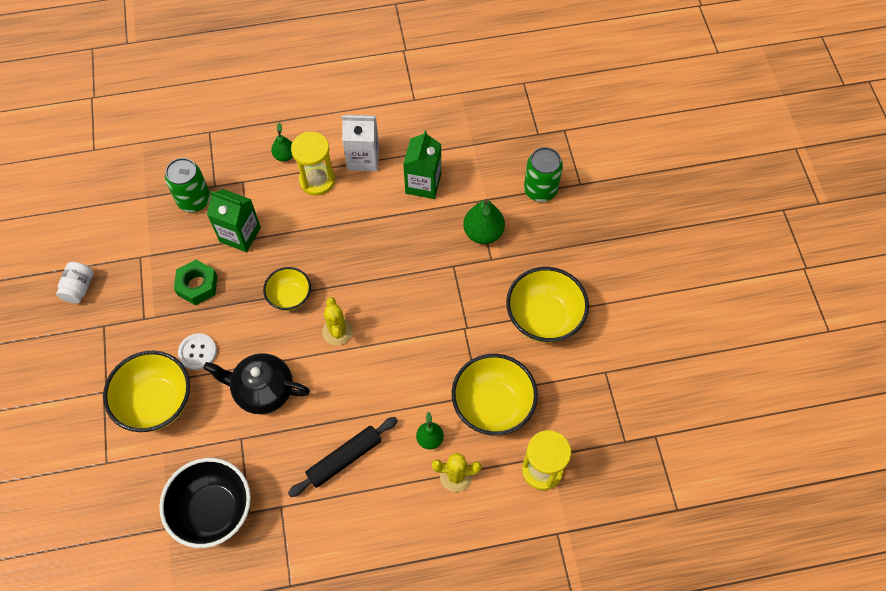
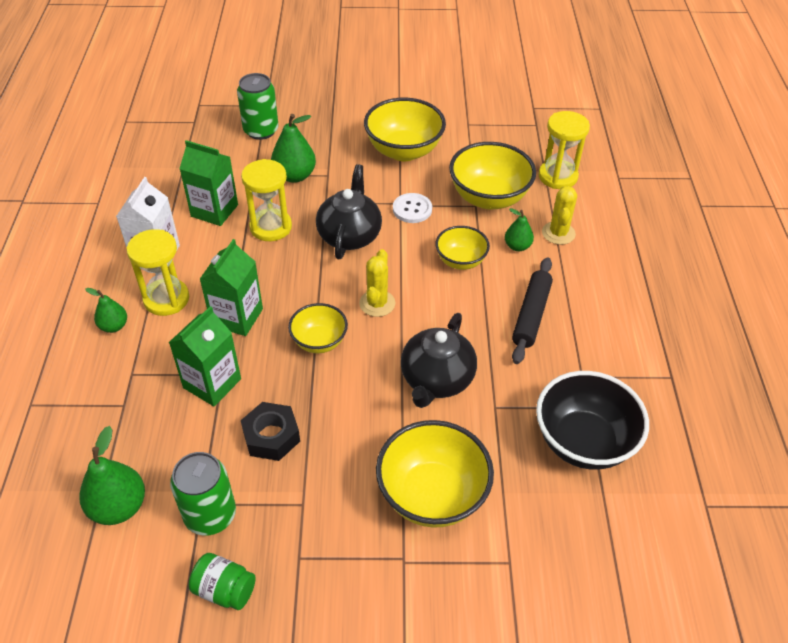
camera: 80 degrees left, 15 degrees down
white jar [56,262,94,304] -> green jar [189,553,256,610]
green can [165,158,211,212] -> green can moved to [170,452,236,536]
green nut [174,260,217,305] -> black nut [241,402,300,461]
white button [178,333,217,370] -> white button moved to [393,193,432,223]
black rolling pin [288,417,398,497] -> black rolling pin turned 45 degrees clockwise [512,257,553,364]
yellow cactus [322,297,353,345] -> yellow cactus turned 75 degrees counterclockwise [359,249,395,317]
none -> green pear [79,426,145,525]
none -> green carton [200,239,263,336]
none -> yellow hourglass [241,159,292,241]
none -> black teapot [316,164,382,259]
none -> yellow bowl [435,226,490,270]

